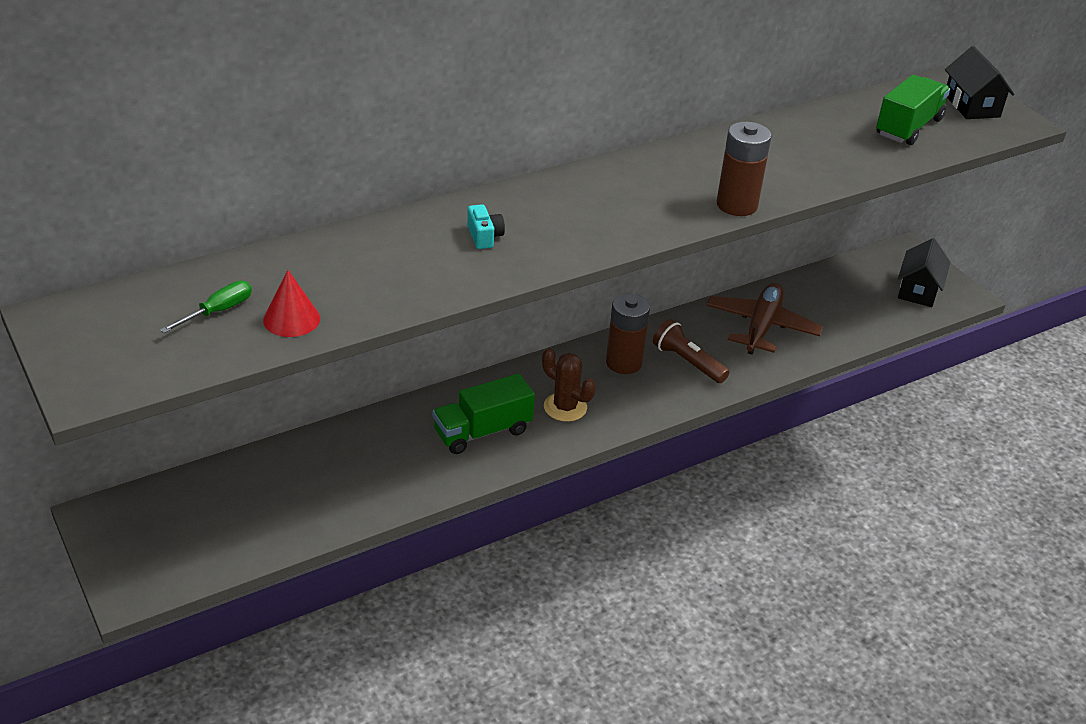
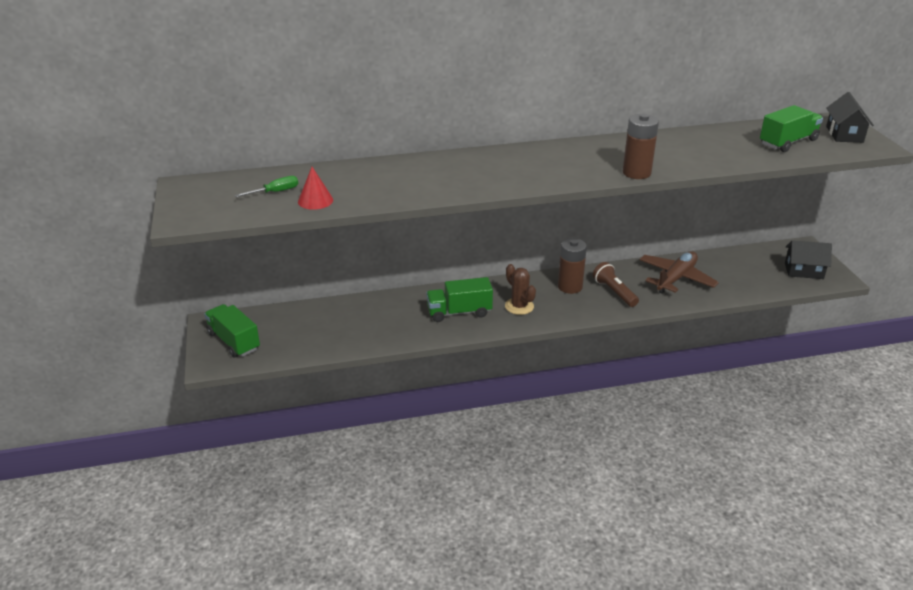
camera: 20 degrees right, 5 degrees down
turquoise camera [467,204,505,249] -> none
black house [898,238,950,307] -> black house turned 60 degrees clockwise [785,240,832,279]
none -> green truck [204,304,260,358]

